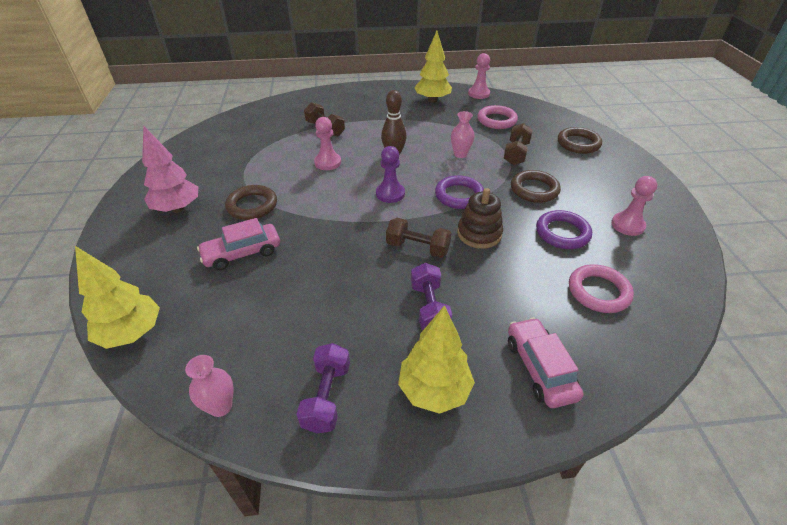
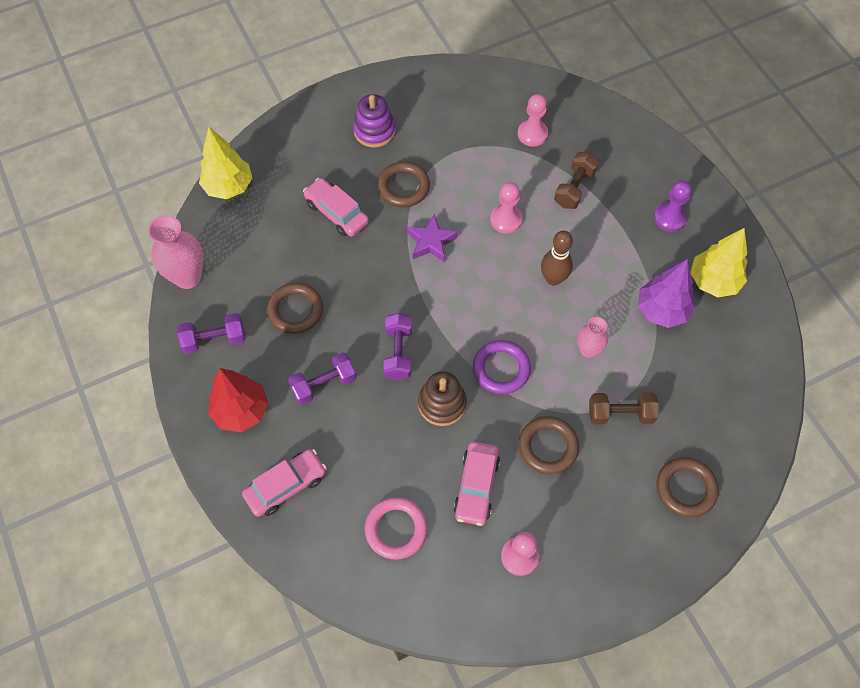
camera: 70 degrees right, 20 degrees up
pink tree [142,125,198,213] -> purple stacking toy [353,94,396,148]
pink vase [185,355,234,417] -> pink vase [148,215,204,289], size x1.67
purple pawn [376,146,405,203] -> purple pawn moved to [654,180,692,232]
brown dumbbell [386,218,451,258] -> purple dumbbell [383,313,412,380]
yellow tree [398,305,475,414] -> red tree [208,368,268,432]
pink pawn [468,53,490,99] -> pink pawn moved to [517,94,548,147]
pink ring [477,105,518,129] -> none
purple ring [536,210,592,249] -> pink car [454,442,500,526]
none -> brown ring [267,282,323,334]
none -> purple star [407,214,458,263]
none -> purple tree [638,259,695,328]

